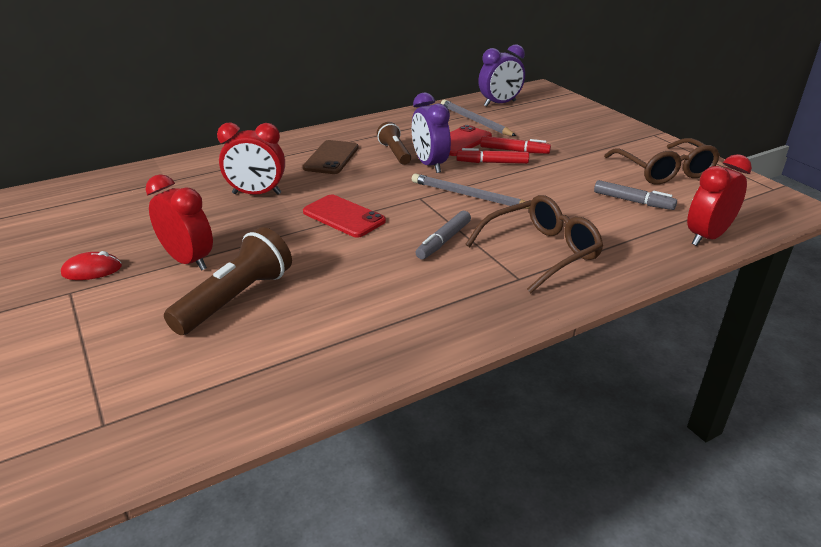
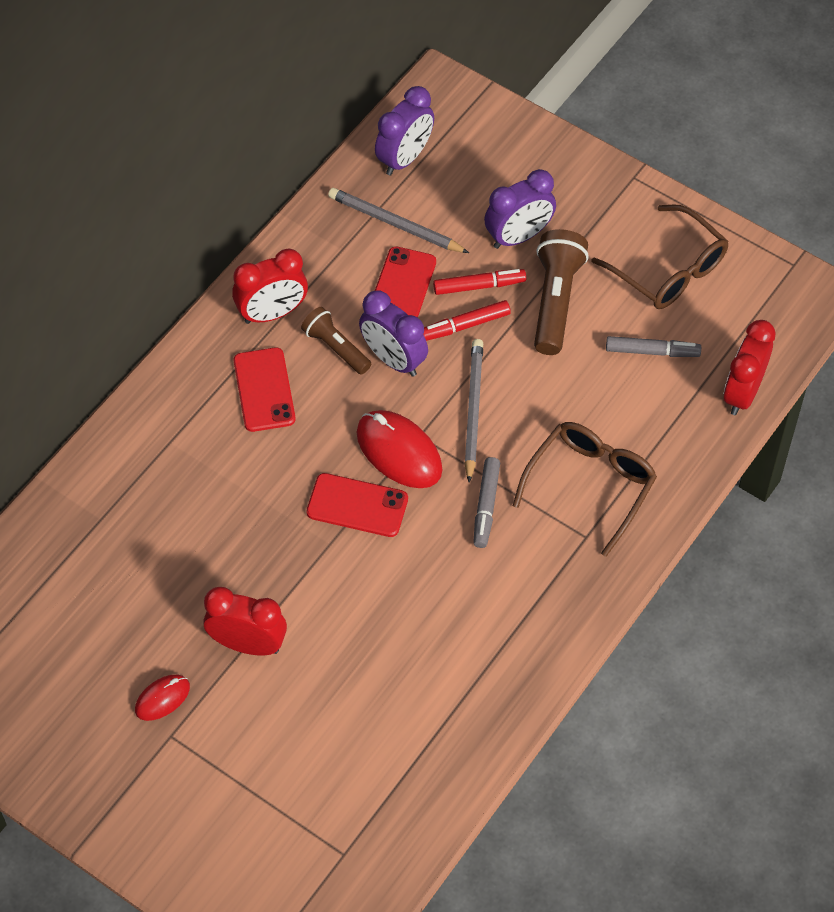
camera: 25 degrees left, 25 degrees up
brown flashlight [164,227,292,335] -> brown flashlight moved to [534,229,589,355]
red clock [217,123,285,195] -> red clock moved to [232,249,308,324]
brown phone [303,140,359,174] -> red phone [233,347,296,432]
grey pencil [412,174,529,209] -> grey pencil turned 90 degrees clockwise [465,339,483,483]
none -> red mouse [357,410,443,488]
none -> purple clock [484,169,556,249]

